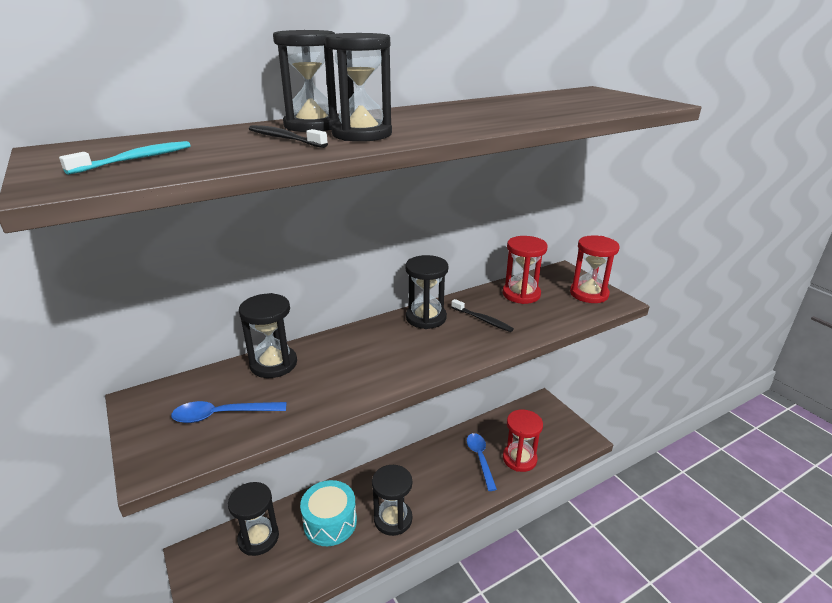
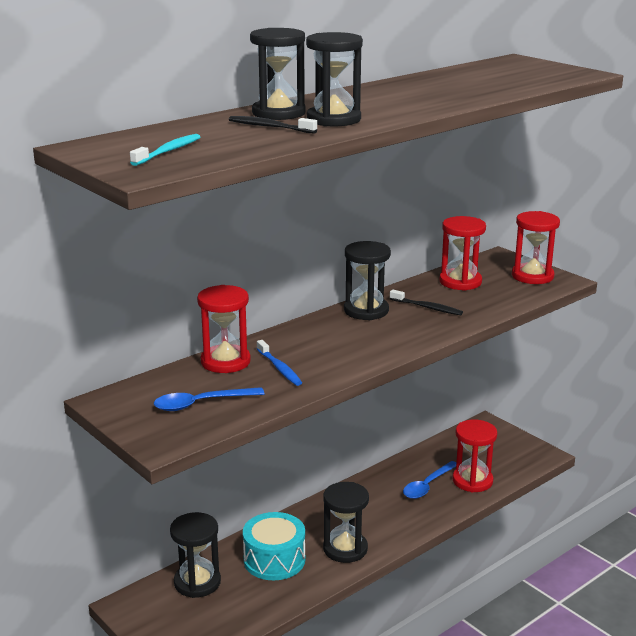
camera: 10 degrees left, 5 degrees down
black hourglass [239,293,297,378] -> red hourglass [197,285,251,373]
blue spoon [467,433,497,491] -> blue spoon turned 120 degrees counterclockwise [403,461,456,499]
none -> blue toothbrush [257,340,302,386]

